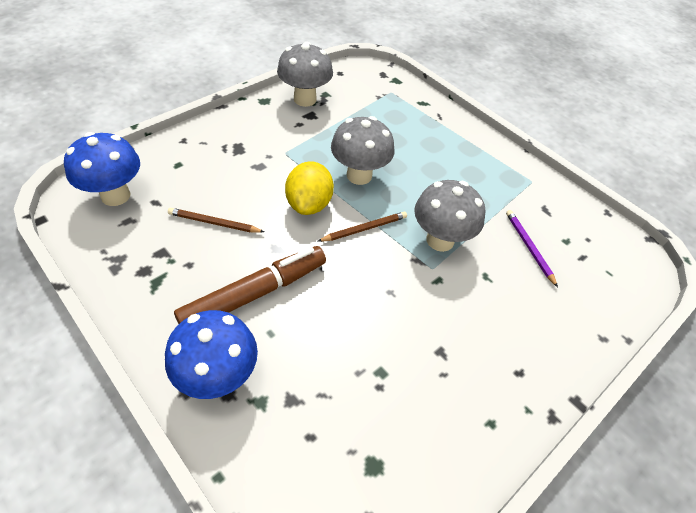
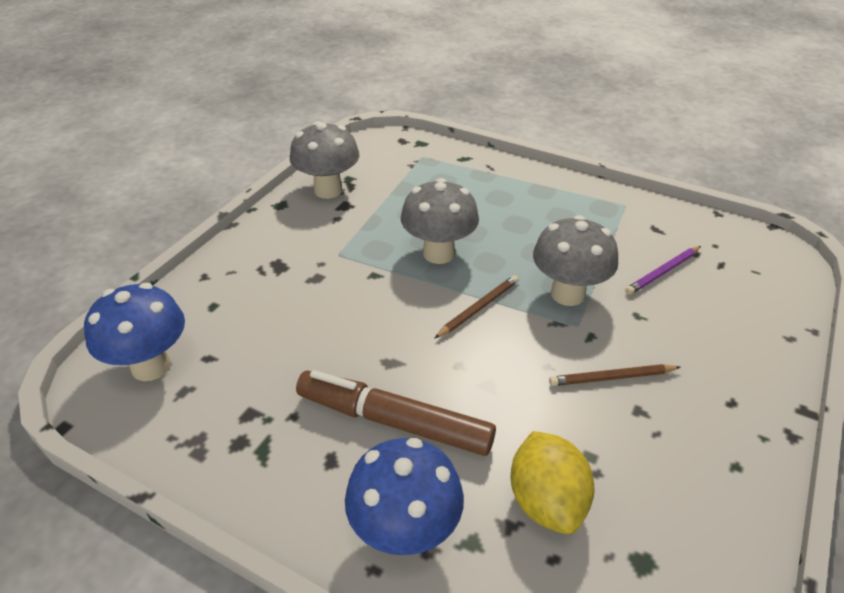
camera: 15 degrees left, 10 degrees down
brown pencil [168,208,264,233] -> brown pencil moved to [549,364,681,386]
brown marker [174,246,326,324] -> brown marker turned 105 degrees counterclockwise [296,370,496,456]
yellow lemon [285,161,334,215] -> yellow lemon moved to [511,431,594,534]
purple pencil [506,210,558,287] -> purple pencil turned 90 degrees counterclockwise [625,246,701,295]

